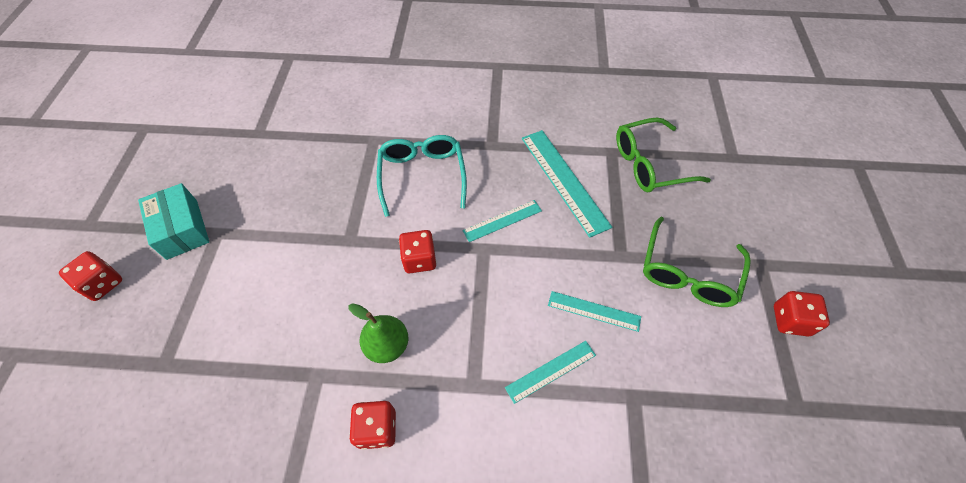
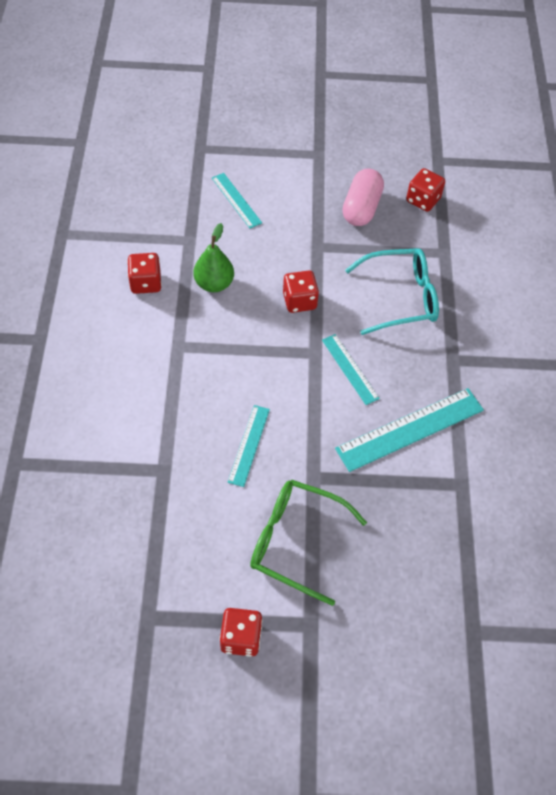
camera: 85 degrees right, 0 degrees up
red dice [59,251,122,301] -> red dice moved to [406,168,445,212]
turquoise box [138,183,209,260] -> none
turquoise ruler [505,341,596,404] -> turquoise ruler moved to [212,173,262,228]
green glasses [616,118,711,192] -> none
none -> pink capsule [342,168,384,226]

